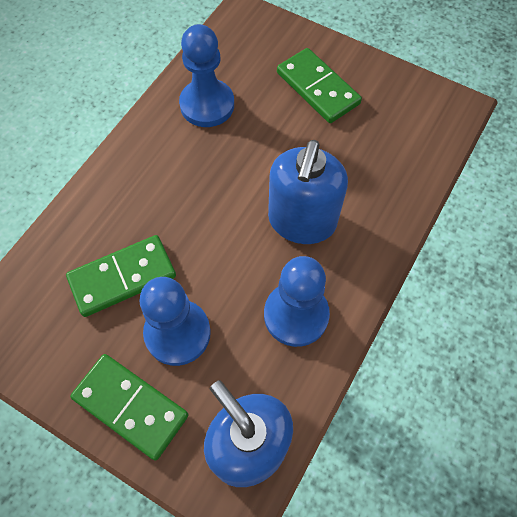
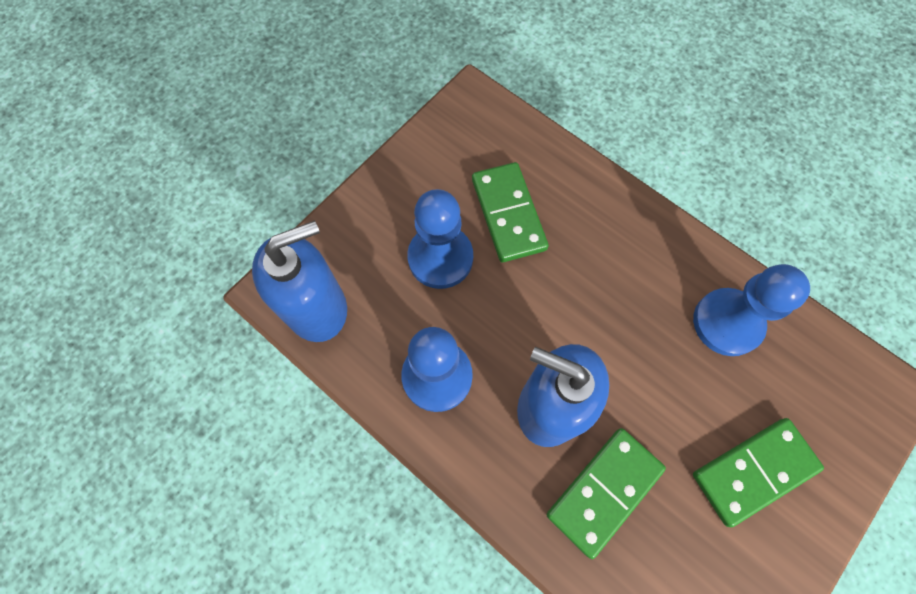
camera: 100 degrees right, 5 degrees up
green domino [70,354,188,461] -> green domino moved to [547,428,666,559]

